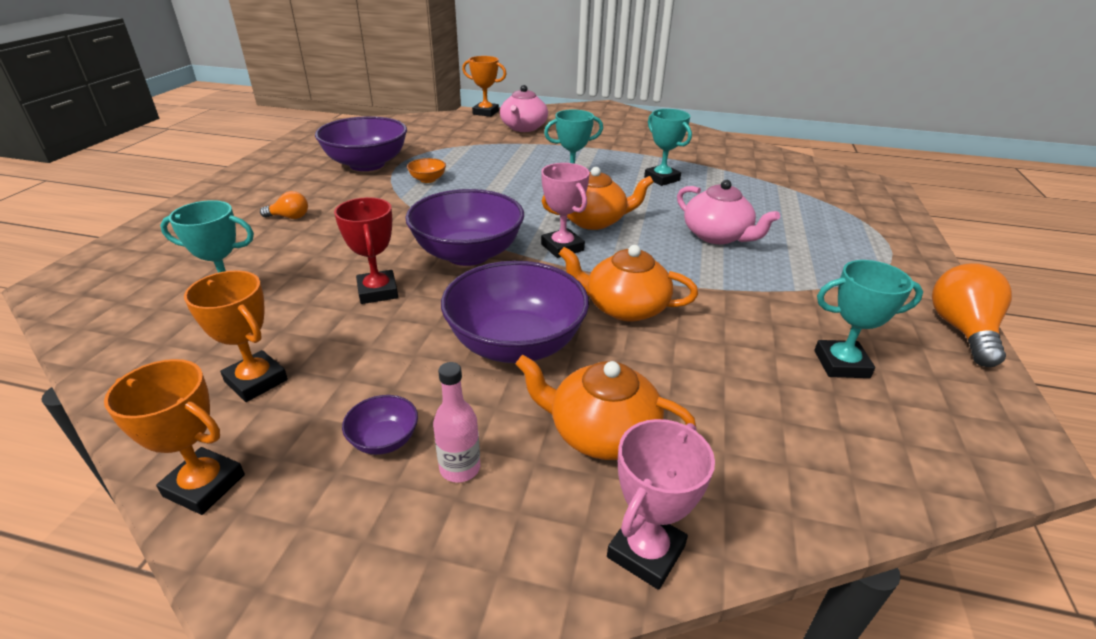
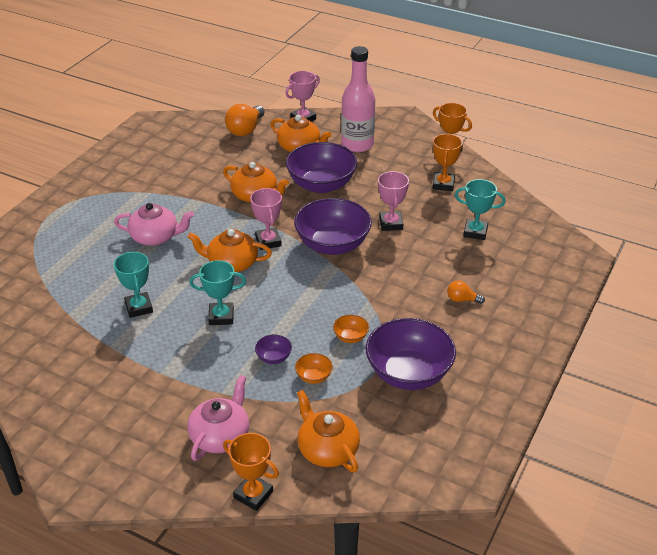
camera: 165 degrees left, 5 degrees up
orange trophy [184,270,288,402] -> orange trophy turned 45 degrees clockwise [433,134,463,191]
red trophy [334,197,398,304] -> pink trophy [378,171,409,231]
purple bowl [342,395,418,455] -> purple bowl moved to [255,335,292,364]
pink bottle [433,362,480,483] -> pink bottle [341,46,375,152], size x2.12
pink teapot [677,180,780,244] -> pink teapot turned 120 degrees clockwise [114,203,194,246]
turquoise trophy [814,260,923,378] -> none
orange light bulb [932,263,1012,367] -> orange light bulb moved to [225,104,265,136]
none -> orange bowl [295,353,333,384]
none -> orange teapot [297,390,360,473]

